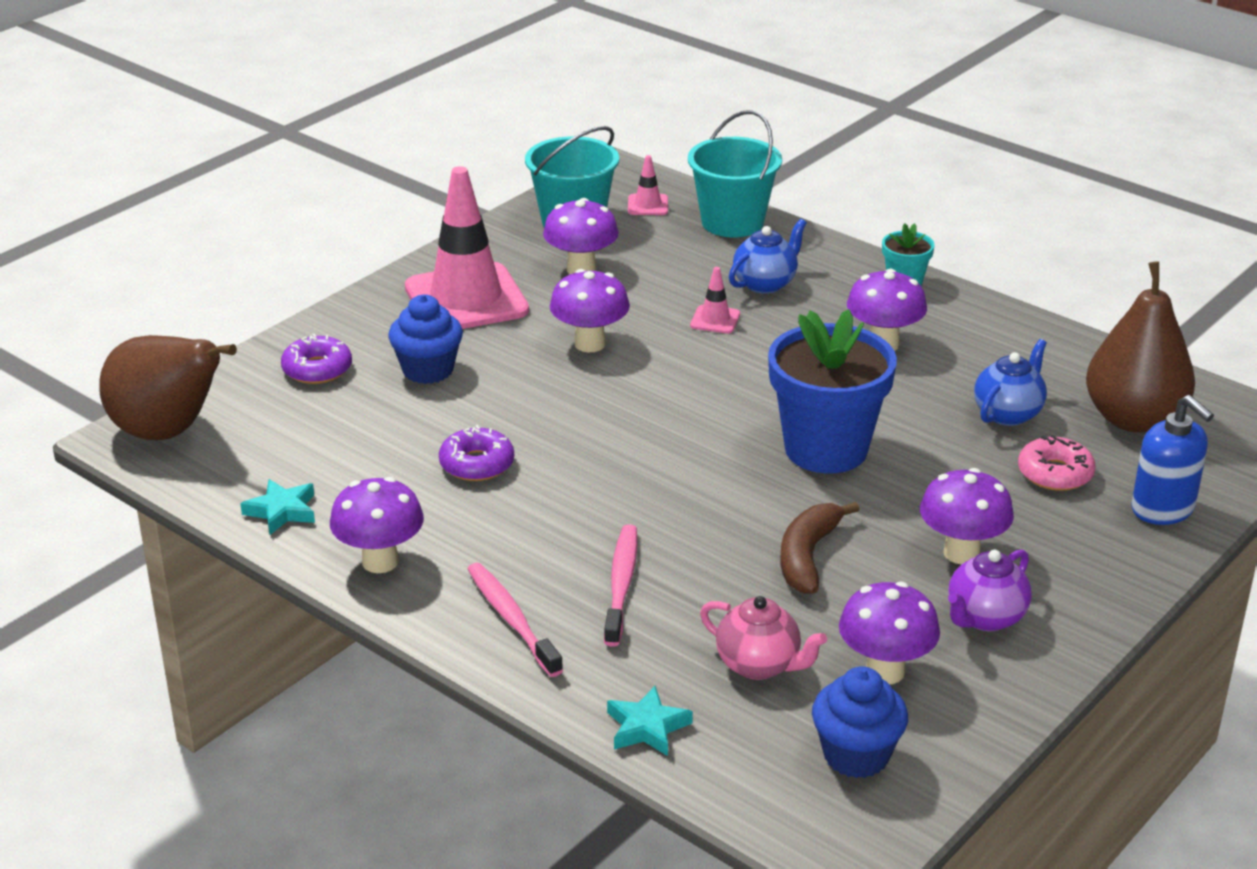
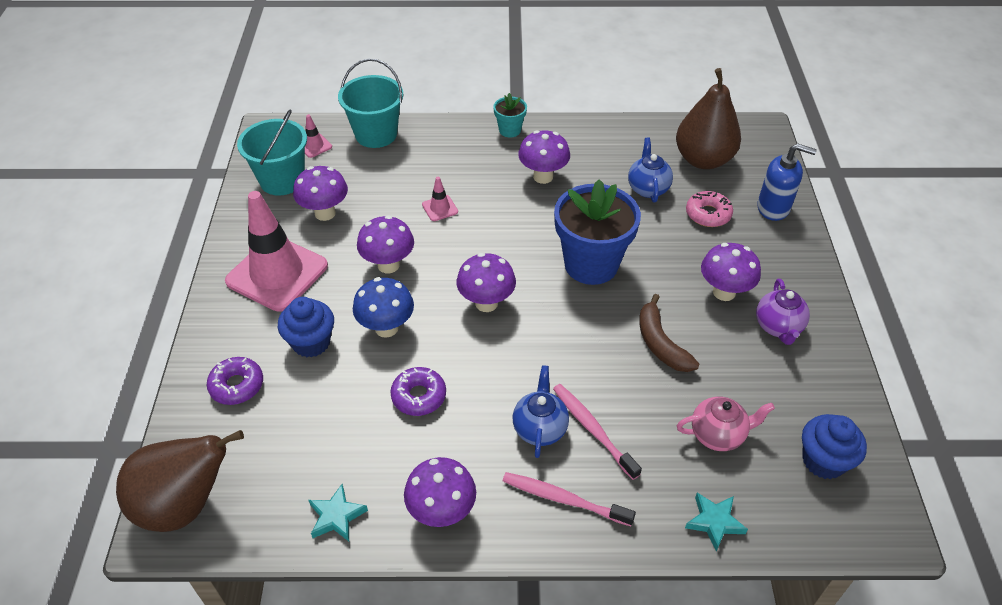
camera: 40 degrees left, 15 degrees up
blue teapot [729,219,807,294] -> blue teapot moved to [513,365,569,458]
purple mushroom [839,582,940,684] -> purple mushroom moved to [456,253,516,312]
none -> blue mushroom [353,277,414,338]

